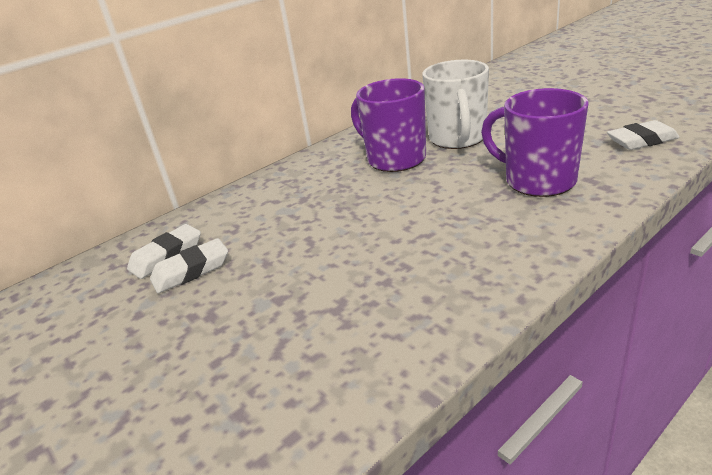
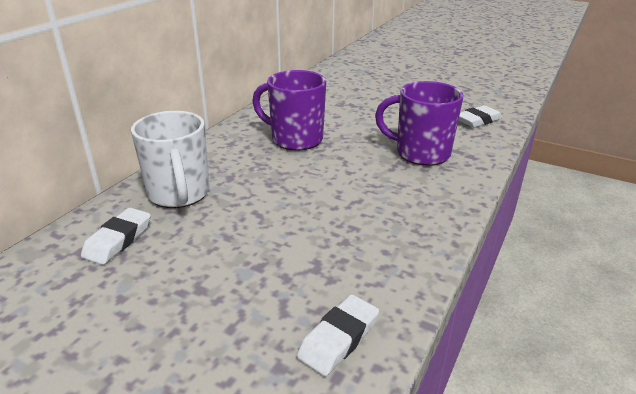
camera: 25 degrees left, 0 degrees up
white eraser [150,238,228,293] -> white eraser moved to [297,294,379,376]
white mug [422,60,489,149] -> white mug moved to [131,111,210,208]

